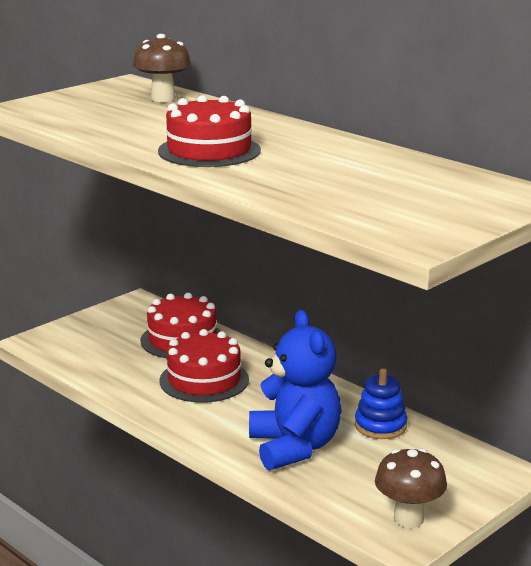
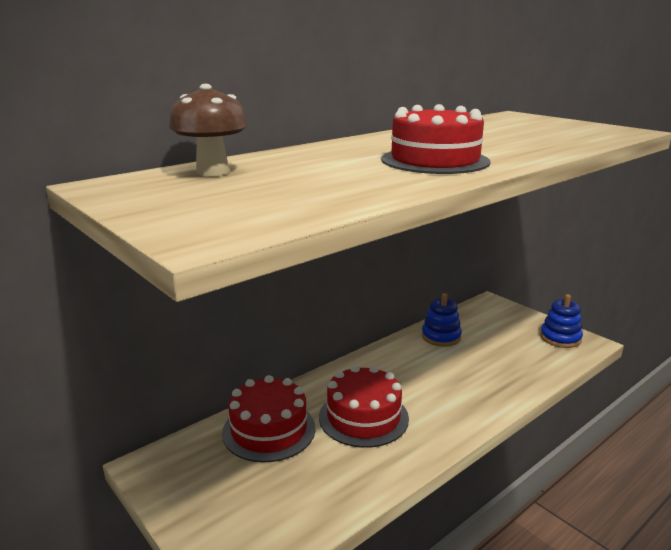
camera: 85 degrees left, 0 degrees up
blue teddy bear [249,310,341,471] -> none
brown mushroom [375,448,447,528] -> blue stacking toy [540,294,583,348]

